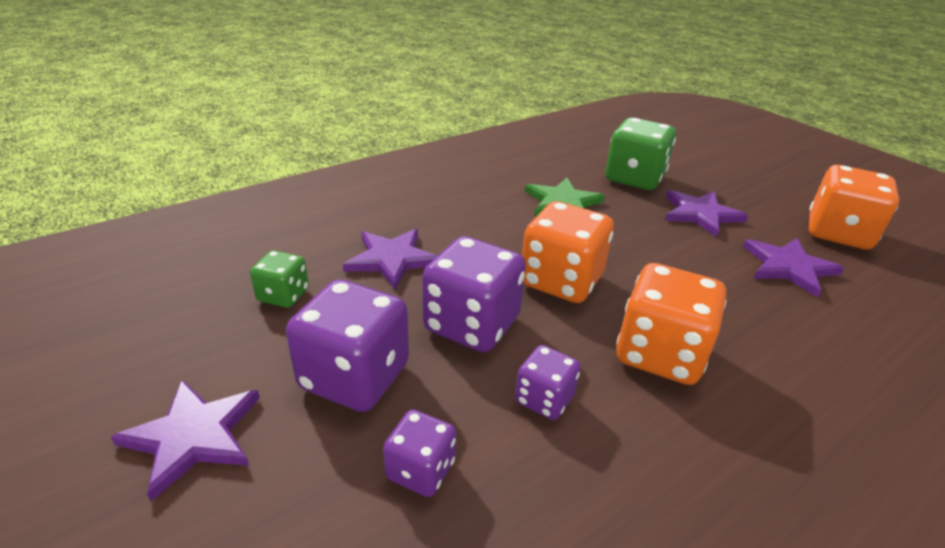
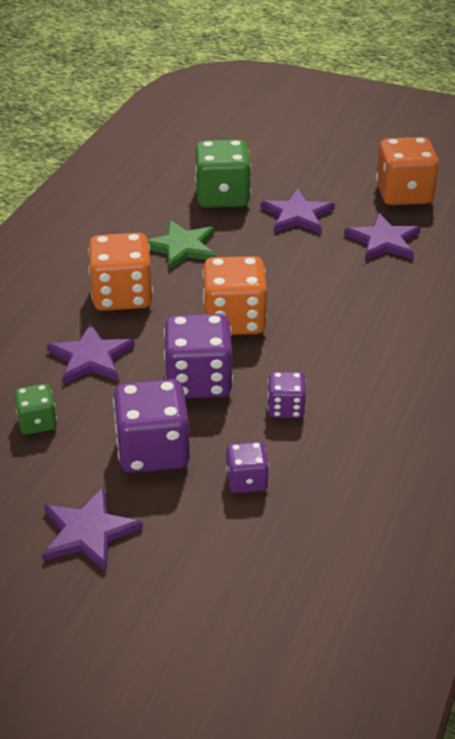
camera: 30 degrees left, 5 degrees up
orange dice [616,263,727,385] -> orange dice moved to [88,233,153,311]

